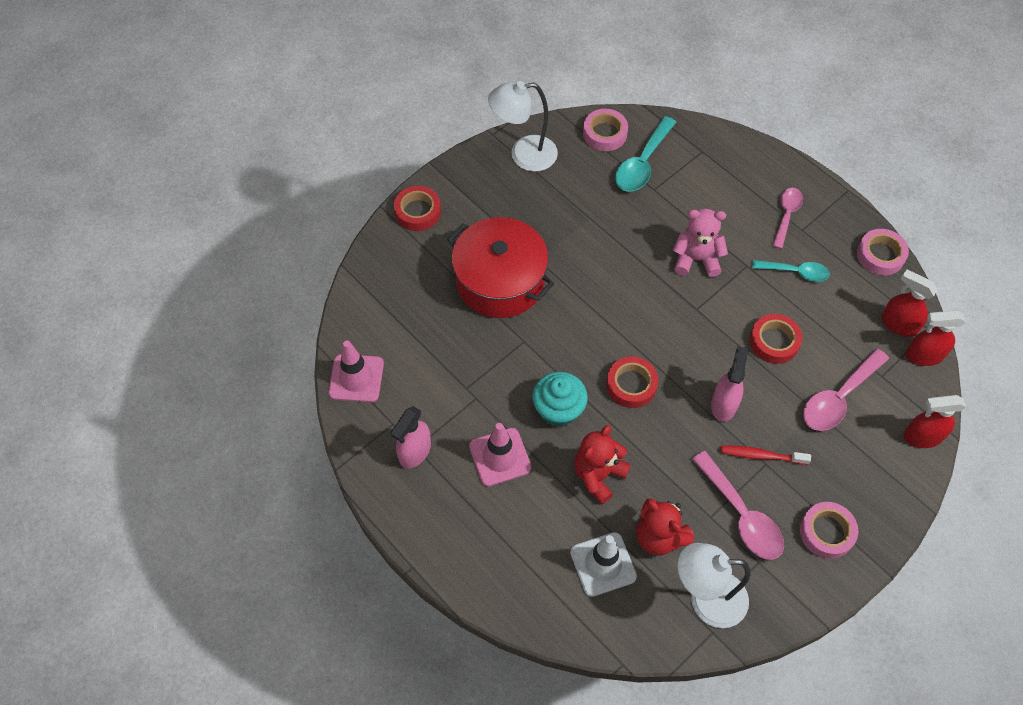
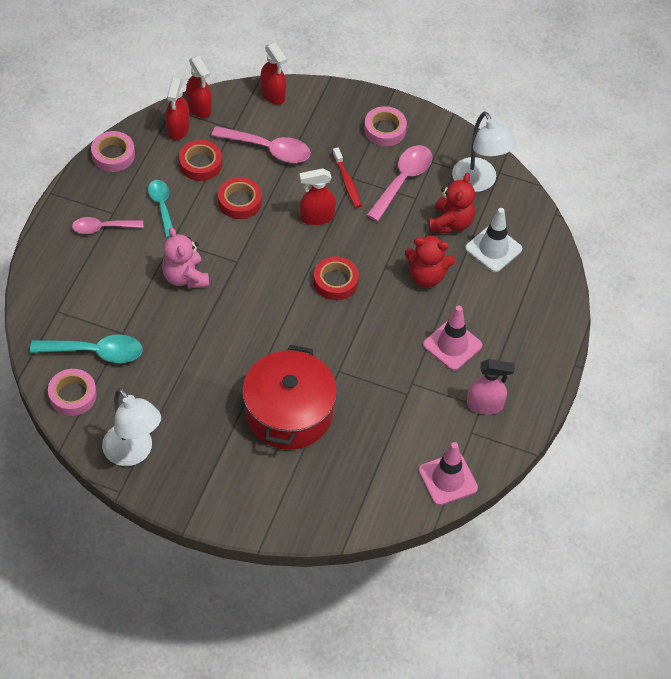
camera: 120 degrees left, 5 degrees down
red tape [394,186,441,231] -> red tape moved to [179,140,222,181]
turquoise cupcake [532,372,588,427] -> none
pink spray bottle [711,346,748,422] -> red spray bottle [299,168,336,225]

